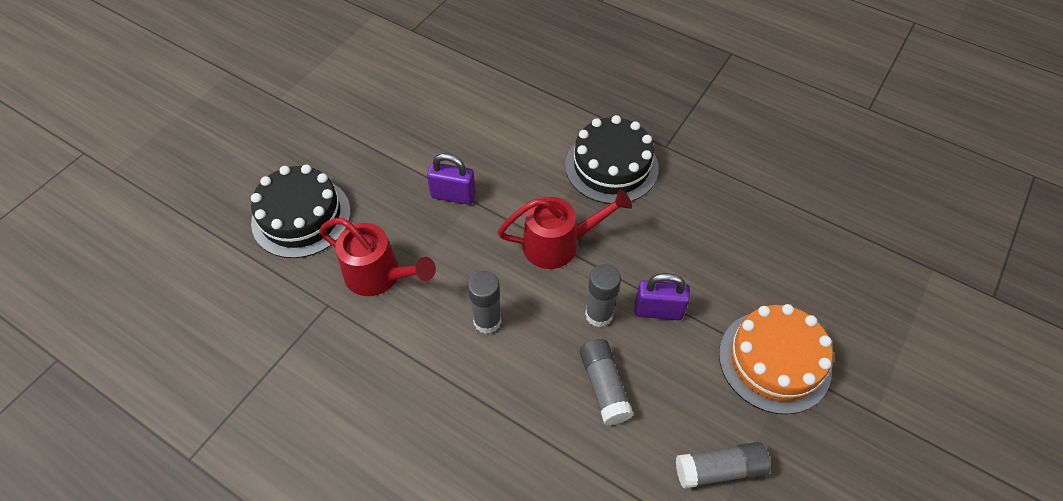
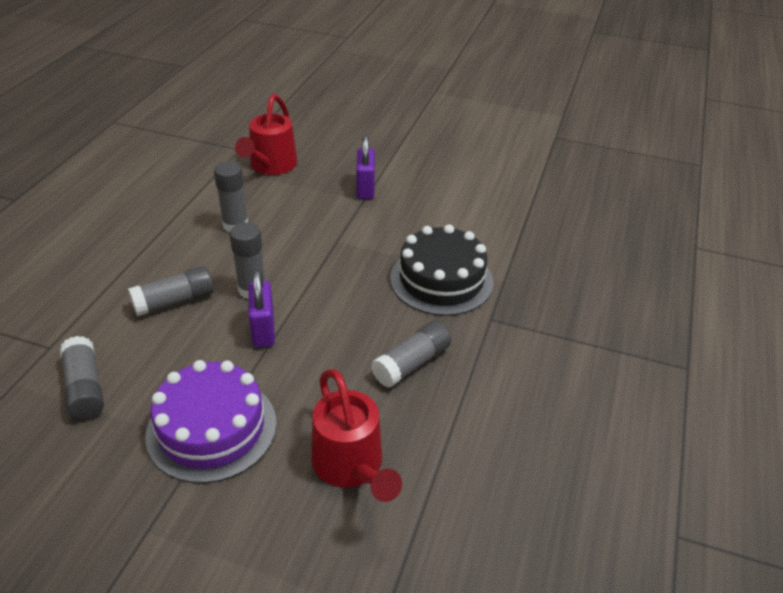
camera: 75 degrees right, 15 degrees down
black cake [251,165,351,258] -> none
red watering can [498,189,632,269] -> red watering can moved to [311,369,402,502]
orange cake [719,304,833,414] -> purple cake [145,360,277,483]
none -> grey glue stick [371,321,451,388]

